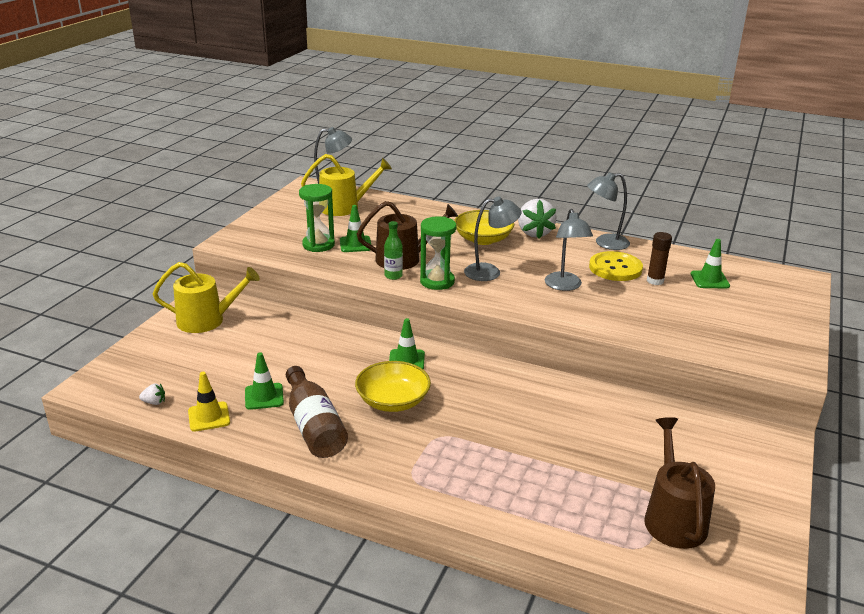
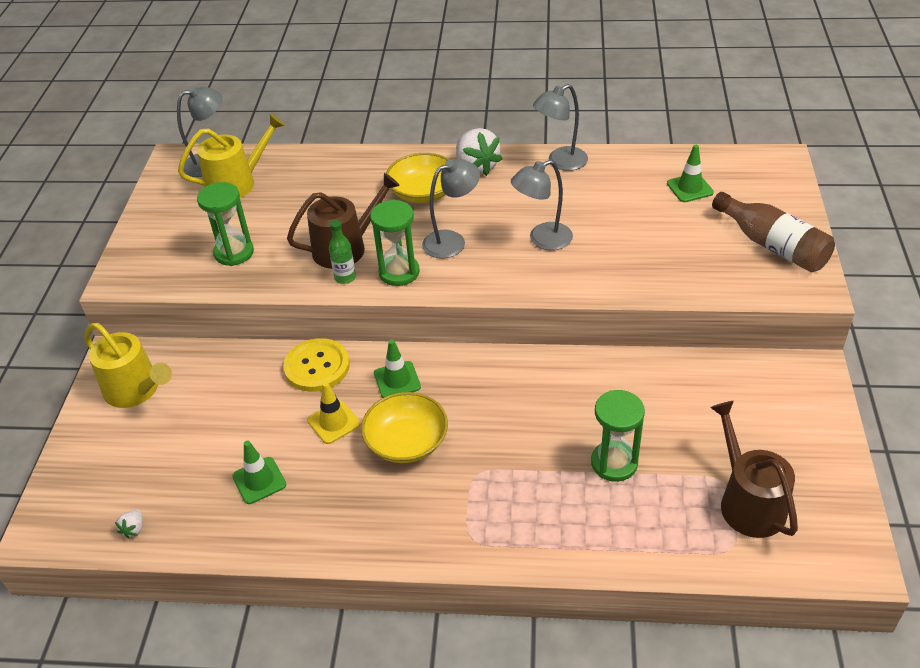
camera: 15 degrees left, 15 degrees up
white strawberry [139,384,165,405] -> white strawberry turned 120 degrees clockwise [115,510,143,539]
yellow watering can [153,262,260,333] -> yellow watering can turned 60 degrees clockwise [84,323,172,408]
yellow traffic cone [188,372,230,432] -> yellow traffic cone moved to [307,382,361,444]
brown bottle [286,366,348,458] -> brown bottle moved to [712,192,835,272]
green traffic cone [340,205,371,252] -> none
grey lamp [545,209,593,291] -> grey lamp turned 90 degrees clockwise [511,160,573,250]
yellow button [589,251,643,281] -> yellow button moved to [283,338,350,392]
brown glue stick [647,232,672,285] -> none
none -> green hourglass [591,390,645,482]

